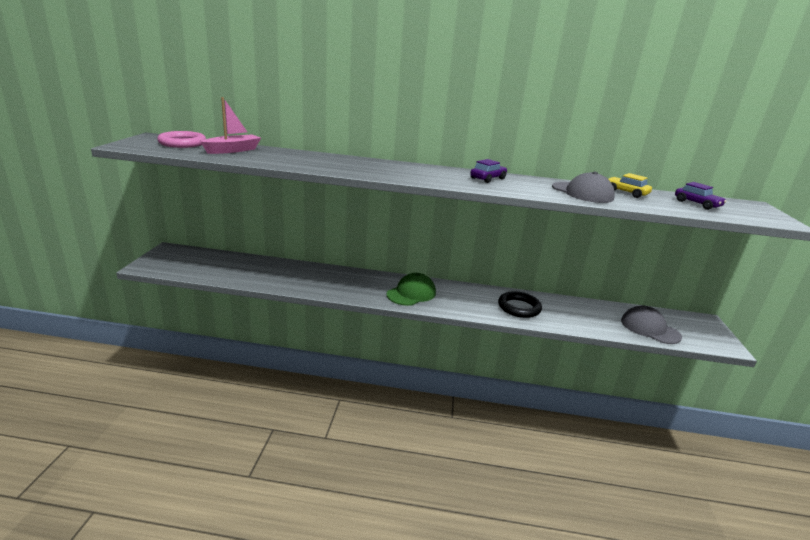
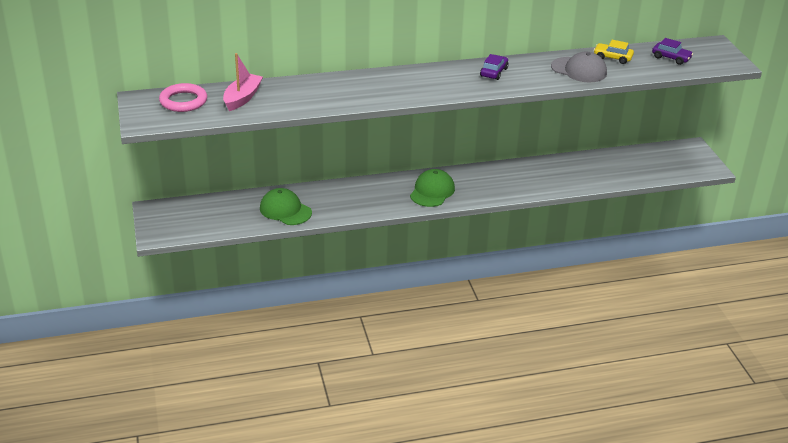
camera: 20 degrees left, 10 degrees up
black ring [498,291,542,318] -> none
grey cap [621,306,682,344] -> none
none -> green cap [260,188,312,225]

